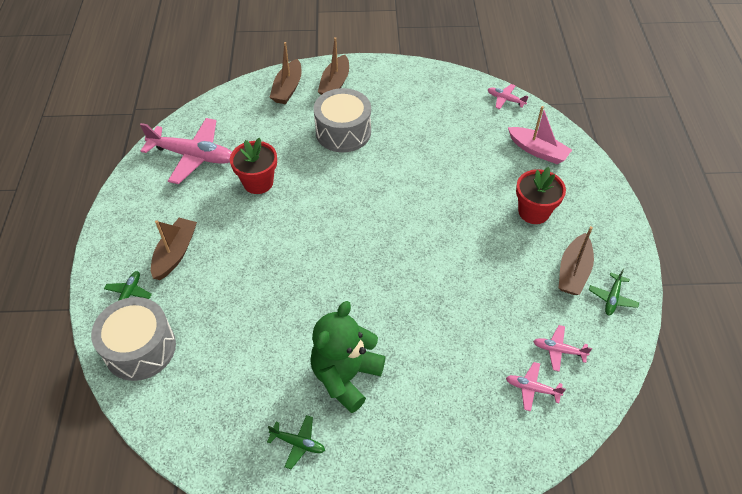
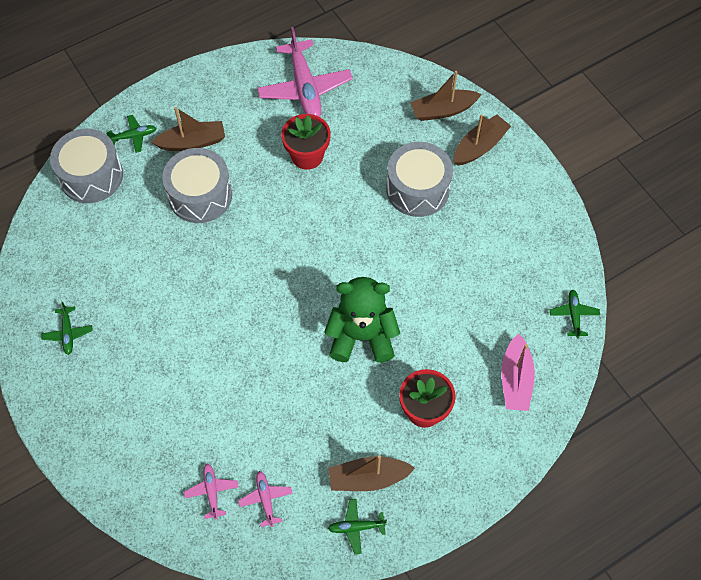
camera: 60 degrees right, 10 degrees up
green teddy bear [310,301,385,413] -> green teddy bear moved to [324,277,400,363]
brown boat [318,37,349,95] -> brown boat turned 150 degrees clockwise [454,114,511,166]
pink plane [488,84,528,109] -> green plane [550,289,600,338]
none -> grey drum [162,148,232,223]

